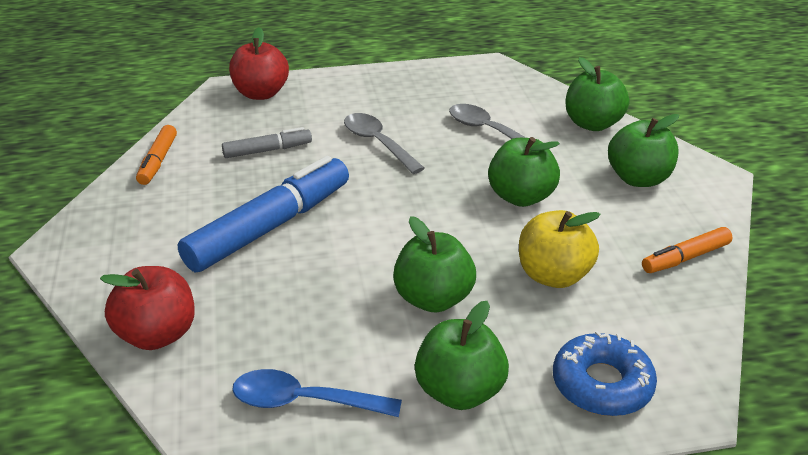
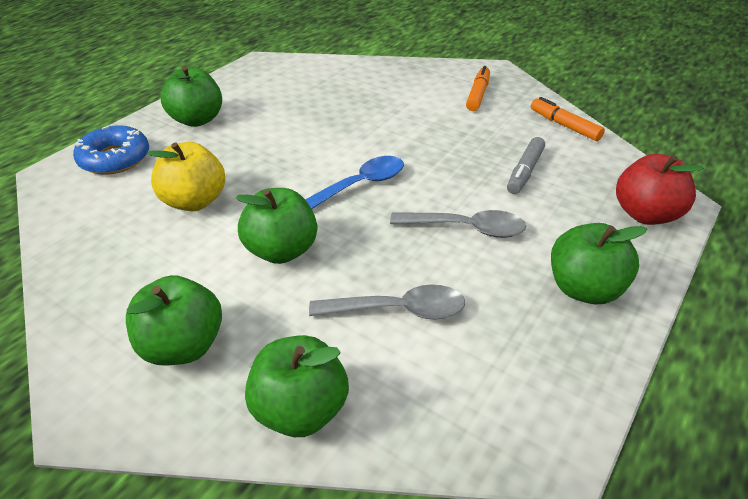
camera: 135 degrees right, 5 degrees up
red apple [100,266,195,350] -> none
blue marker [178,156,349,272] -> none
blue spoon [232,369,402,417] -> blue spoon moved to [305,156,404,209]
green apple [393,216,476,313] -> green apple moved to [551,223,647,304]
orange marker [642,227,732,273] -> orange marker moved to [466,66,490,111]

